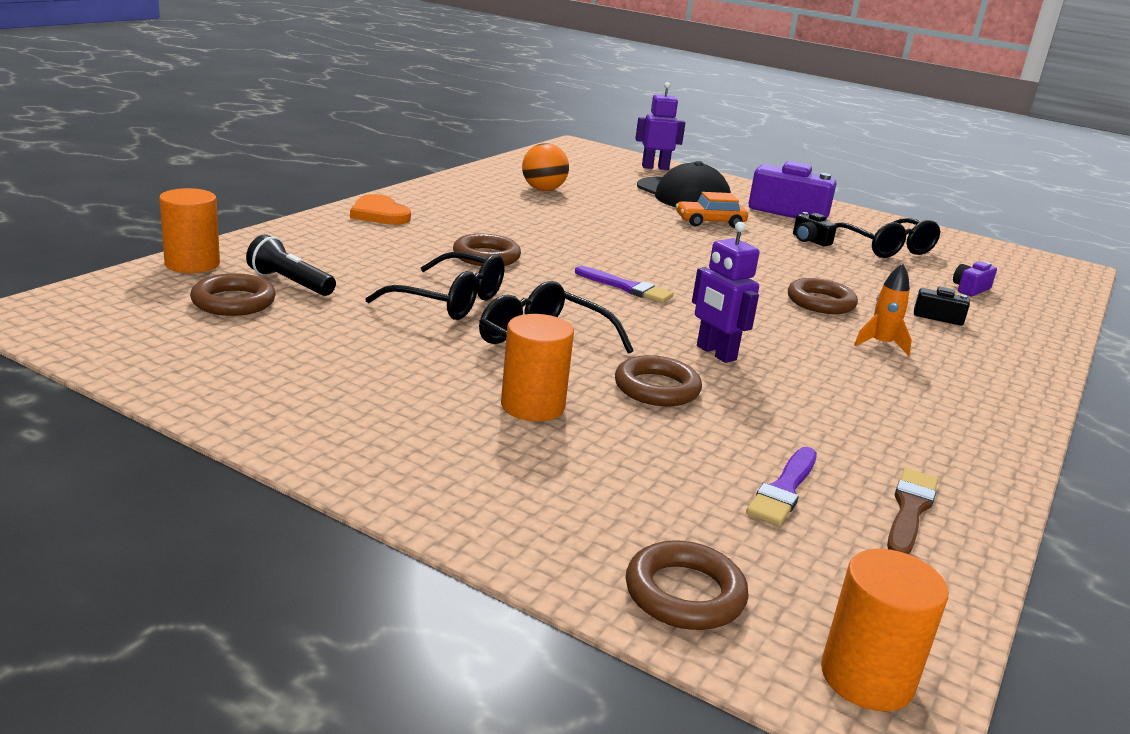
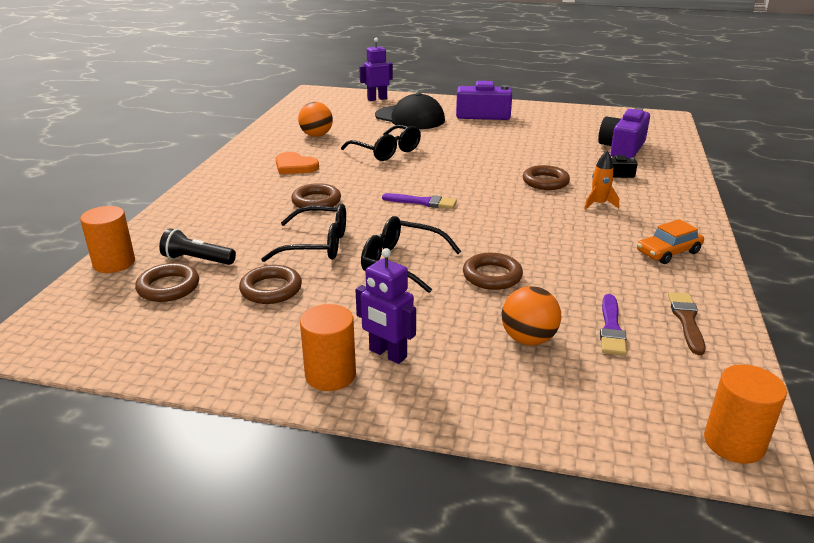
camera: 15 degrees left, 5 degrees up
orange heart [350,194,411,225] -> orange heart moved to [276,152,319,174]
orange cylinder [501,314,574,421] -> orange cylinder moved to [300,304,356,391]
brown ring [626,540,749,630] -> brown ring moved to [239,265,302,304]
orange car [676,192,748,228] -> orange car moved to [637,219,704,264]
purple robot [692,222,760,363] -> purple robot moved to [355,248,416,364]
black camera [793,212,837,247] -> none
black glasses [835,218,941,258] -> black glasses moved to [341,125,421,161]
purple camera [953,261,997,296] -> purple camera [598,108,650,158], size x2.06
none -> orange ball [502,286,561,345]

